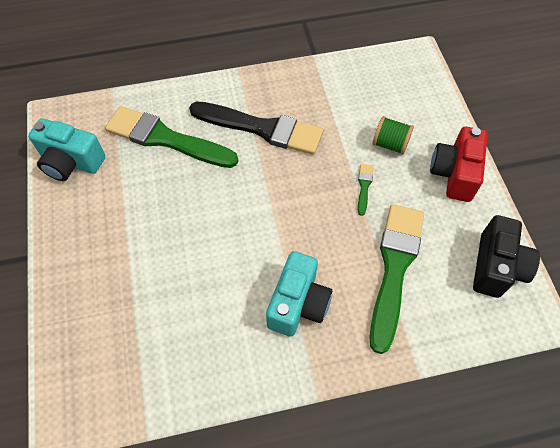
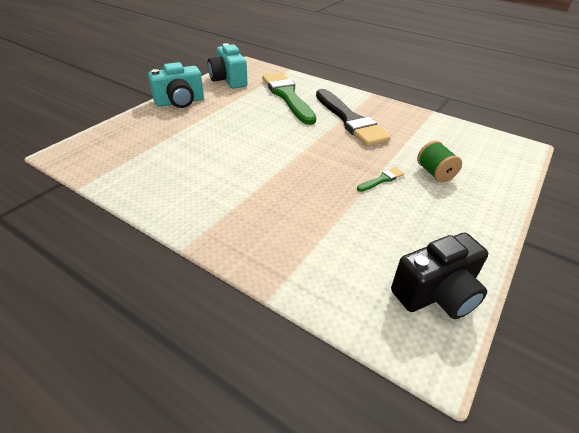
camera: 45 degrees right, 20 degrees down
turquoise camera [266,251,332,337] -> turquoise camera moved to [148,62,204,108]
green brush [370,204,424,354] -> none
red camera [430,127,488,202] -> none

